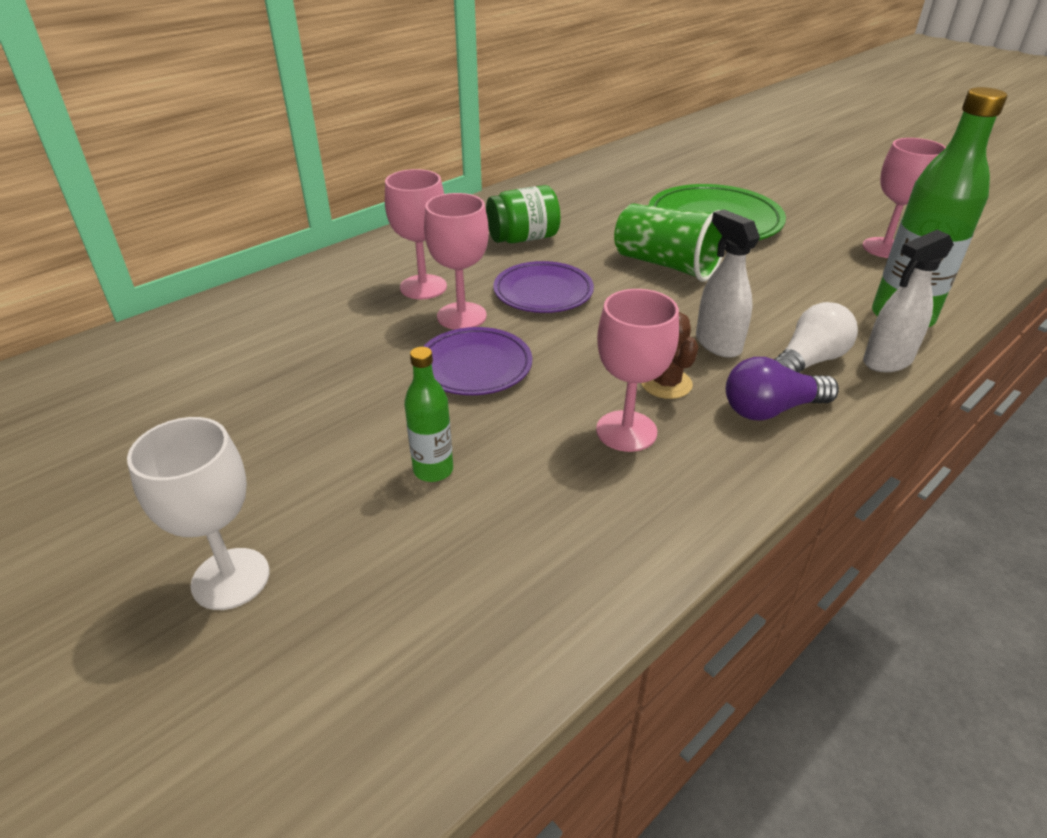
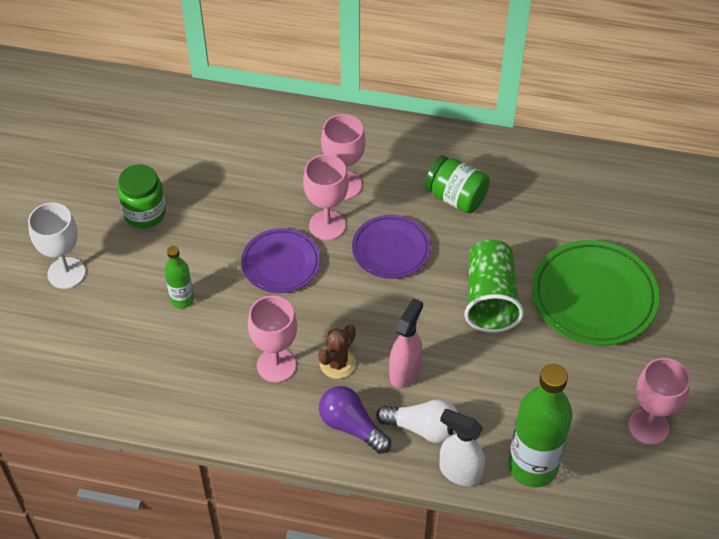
camera: 55 degrees right, 15 degrees up
white spray bottle [696,210,760,358] -> pink spray bottle [389,298,423,388]
none -> green jar [118,164,166,228]

